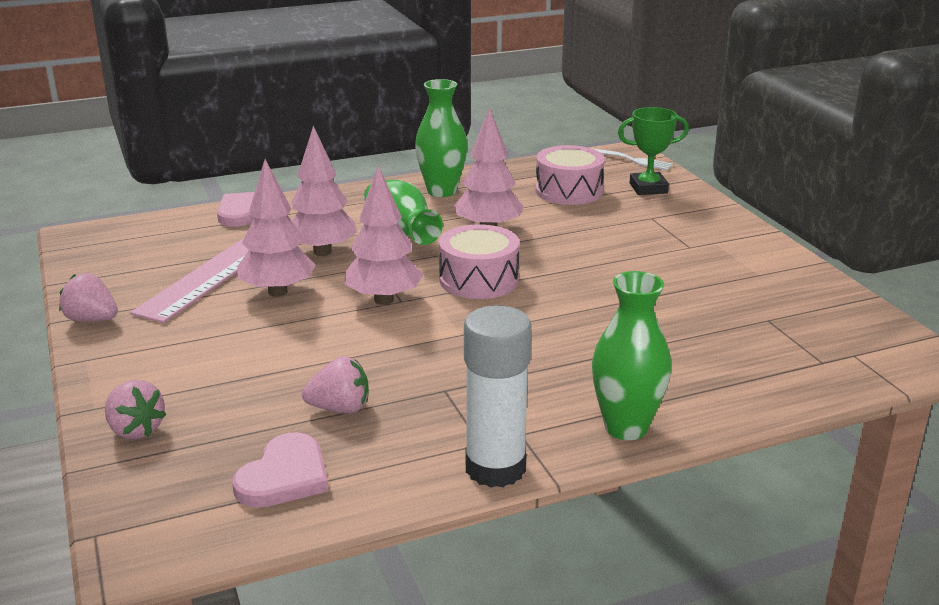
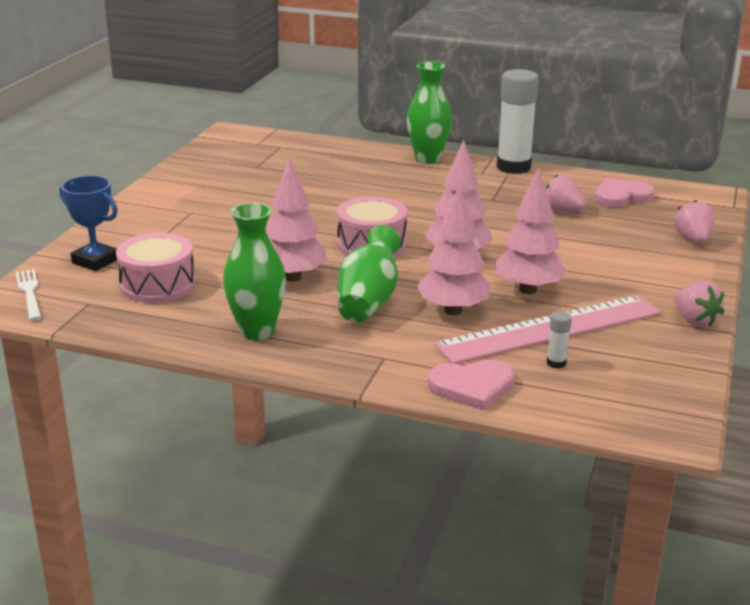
camera: 140 degrees left, 0 degrees up
green trophy [618,107,689,195] -> blue trophy [60,176,118,271]
none -> white glue stick [547,311,572,368]

